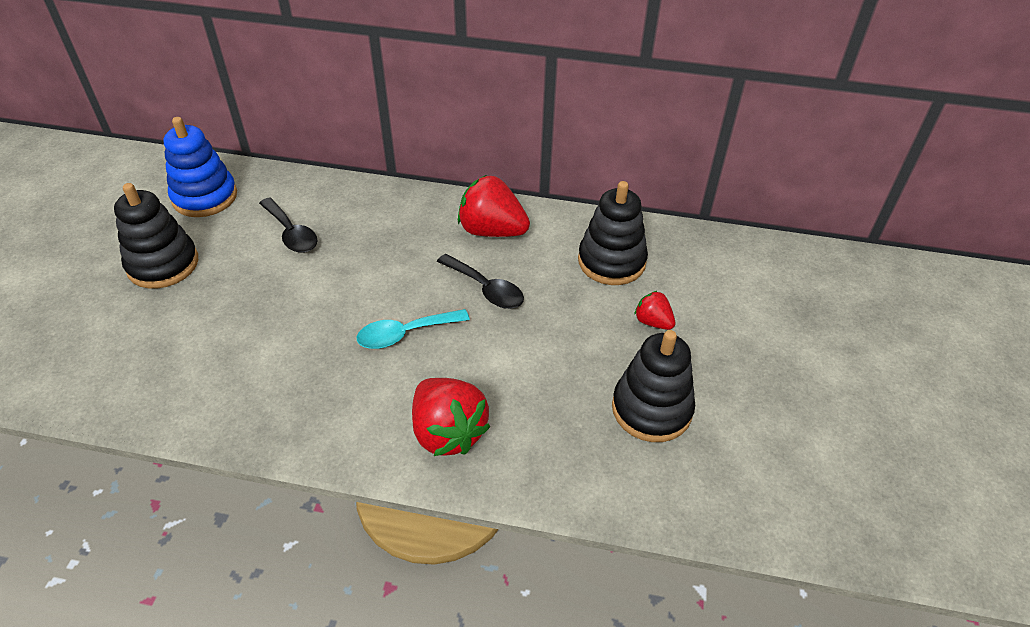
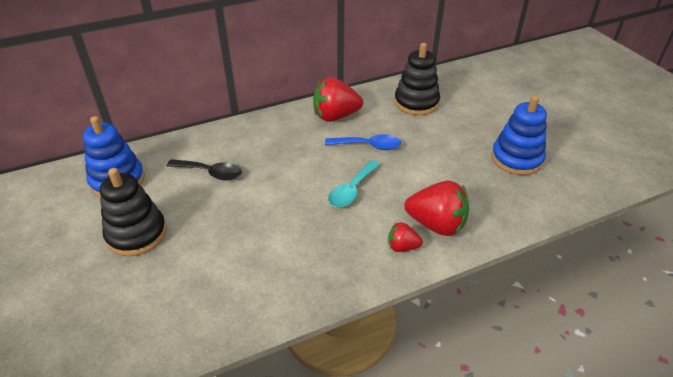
camera: 35 degrees left, 5 degrees down
black spoon [437,254,524,309] -> blue spoon [325,134,401,150]
black stacking toy [612,330,695,442] -> blue stacking toy [491,95,547,175]
red strawberry [634,291,675,330] -> red strawberry moved to [388,222,423,252]

